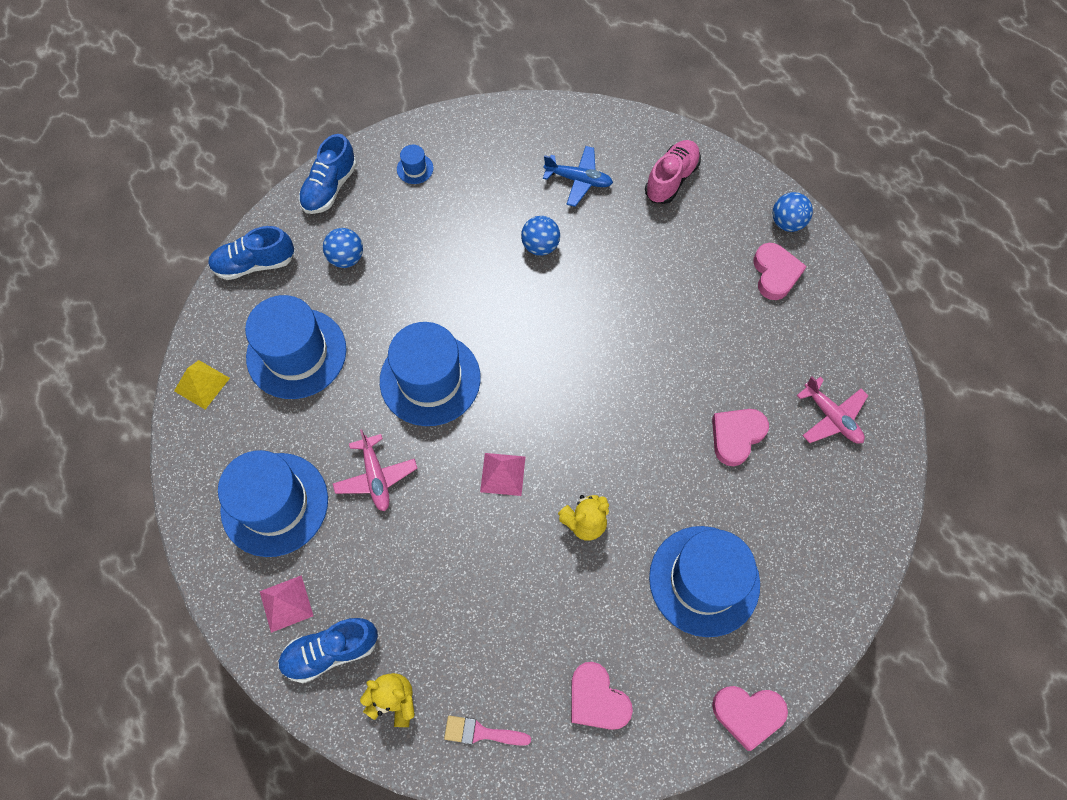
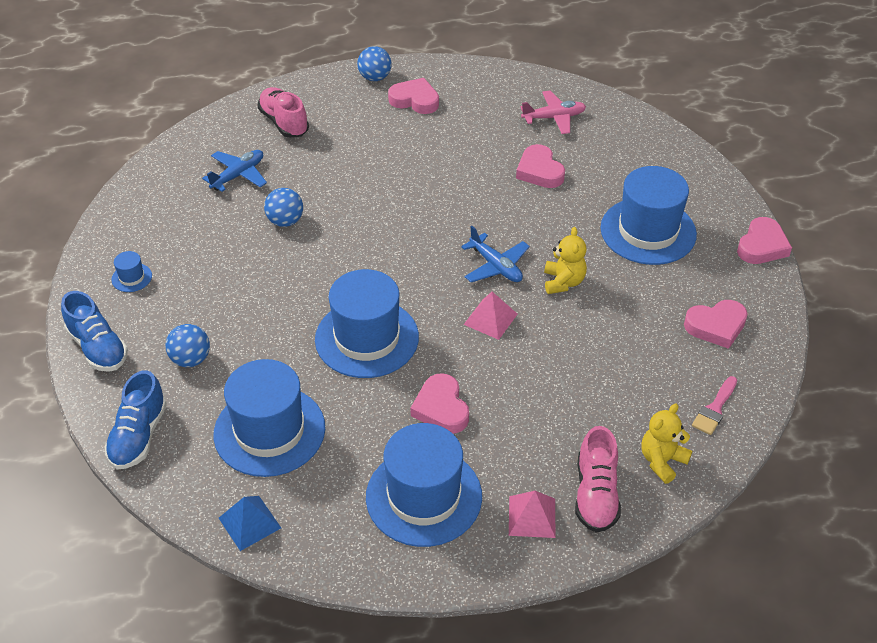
camera: 65 degrees left, 20 degrees down
yellow pyramid [174,360,230,410] -> blue pyramid [219,496,281,551]
blue shoe [278,618,378,683] -> pink shoe [575,426,621,533]
pink plane [333,429,417,511] -> pink heart [410,373,469,434]
none -> blue plane [461,226,530,282]

